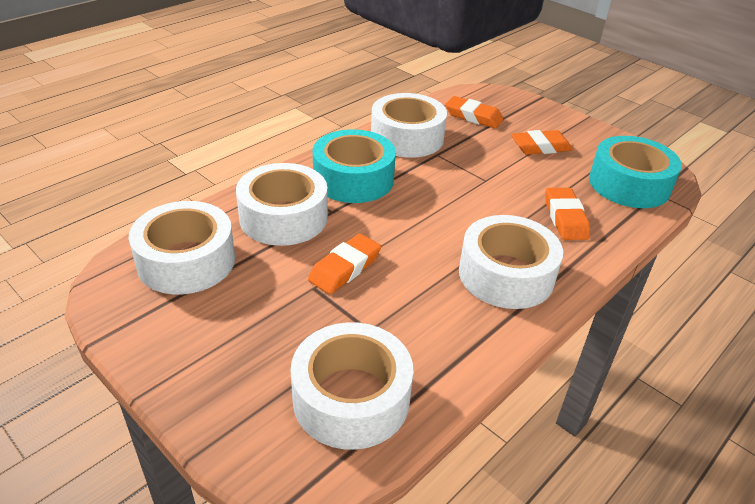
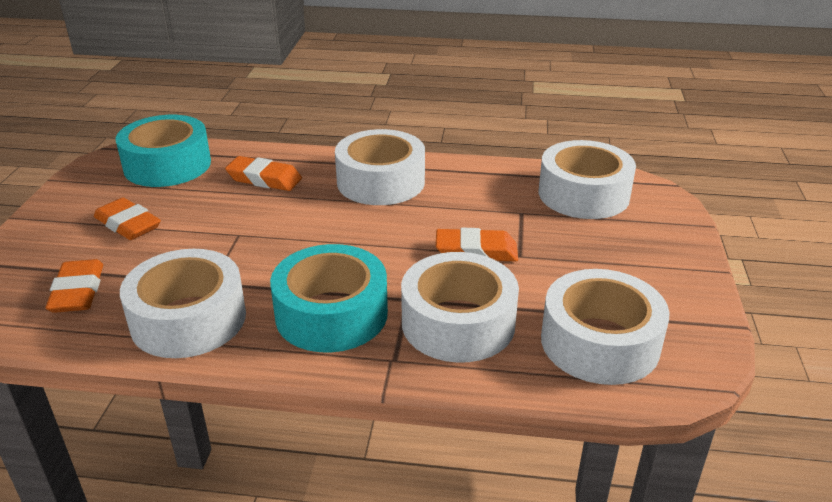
camera: 125 degrees left, 5 degrees down
orange eraser [545,188,590,240] -> orange eraser turned 60 degrees clockwise [225,156,302,191]

